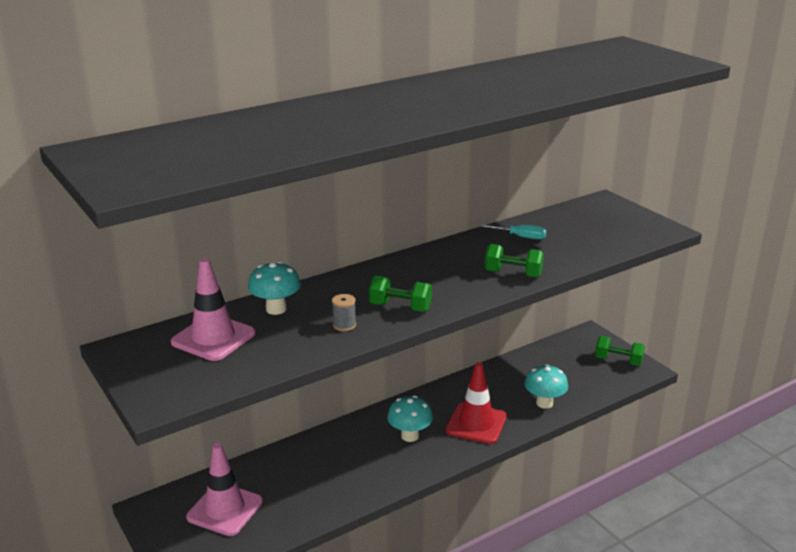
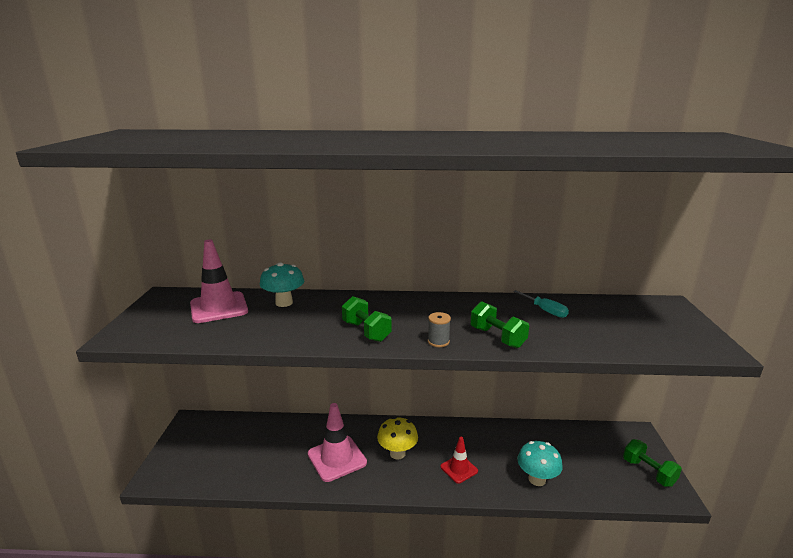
camera: 35 degrees right, 5 degrees down
pink traffic cone [186,443,263,536] -> pink traffic cone moved to [308,403,367,482]
grey spool [332,294,356,331] -> grey spool moved to [428,312,451,347]
turquoise mushroom [387,395,433,442] -> yellow mushroom [377,417,418,459]
red traffic cone [446,362,507,444] -> red traffic cone [441,437,478,484], size x0.59

